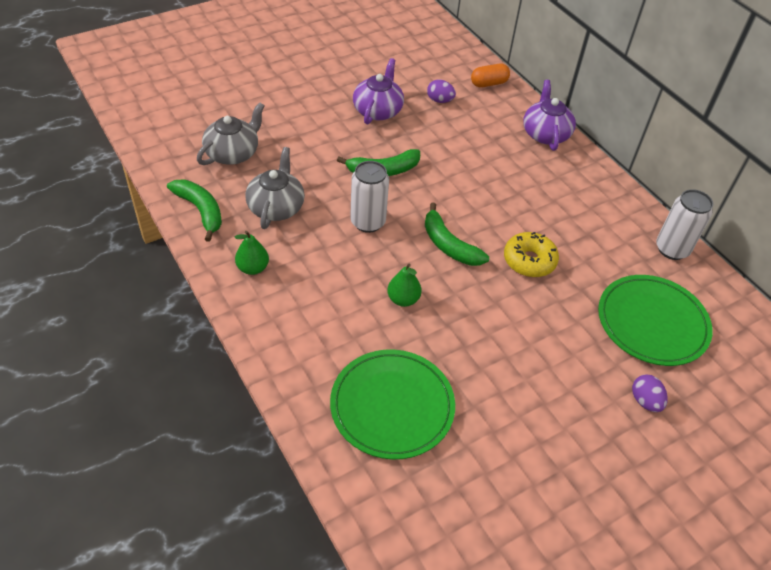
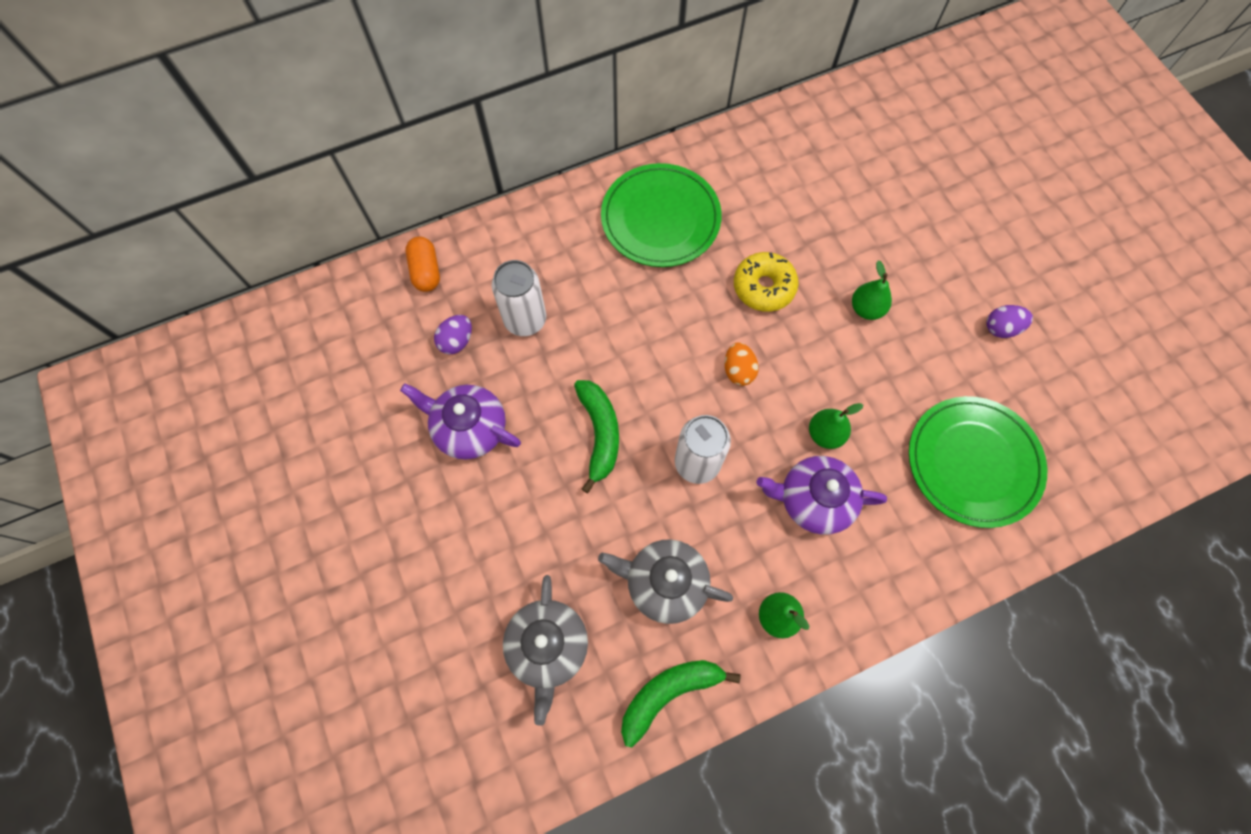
camera: 80 degrees left, 20 degrees up
grey teapot [197,102,265,165] -> grey teapot turned 135 degrees counterclockwise [503,575,588,726]
green banana [425,203,489,266] -> orange egg [725,342,759,386]
purple teapot [523,80,576,151] -> purple teapot moved to [757,456,887,535]
green plate [598,275,712,366] -> green plate moved to [601,163,722,267]
purple egg [632,374,668,412] -> purple egg moved to [987,305,1033,338]
white can [656,189,713,260] -> white can moved to [492,260,546,336]
none -> green pear [852,261,892,320]

